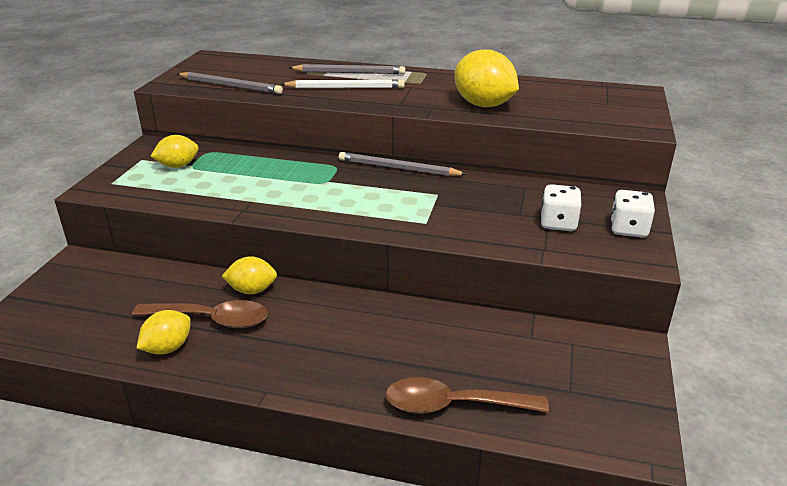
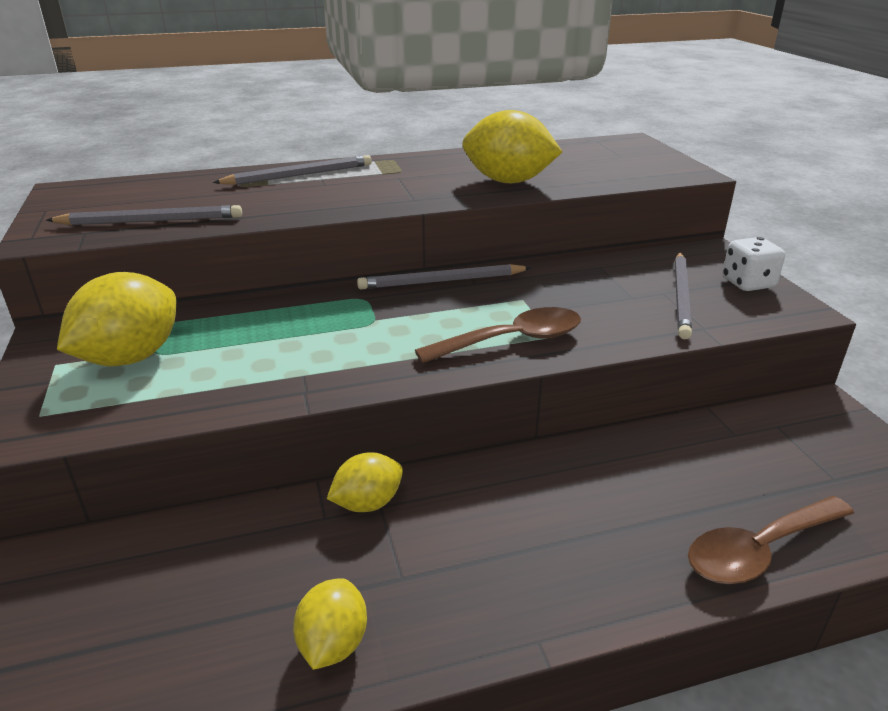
camera: 30 degrees left, 0 degrees up
brown spoon [132,300,268,328] -> brown spoon moved to [415,307,581,363]
yellow lemon [151,135,199,168] -> yellow lemon [57,272,176,366], size x1.71
white pencil [280,80,405,88] -> none
white dice [540,184,582,231] -> grey pencil [675,252,692,339]

